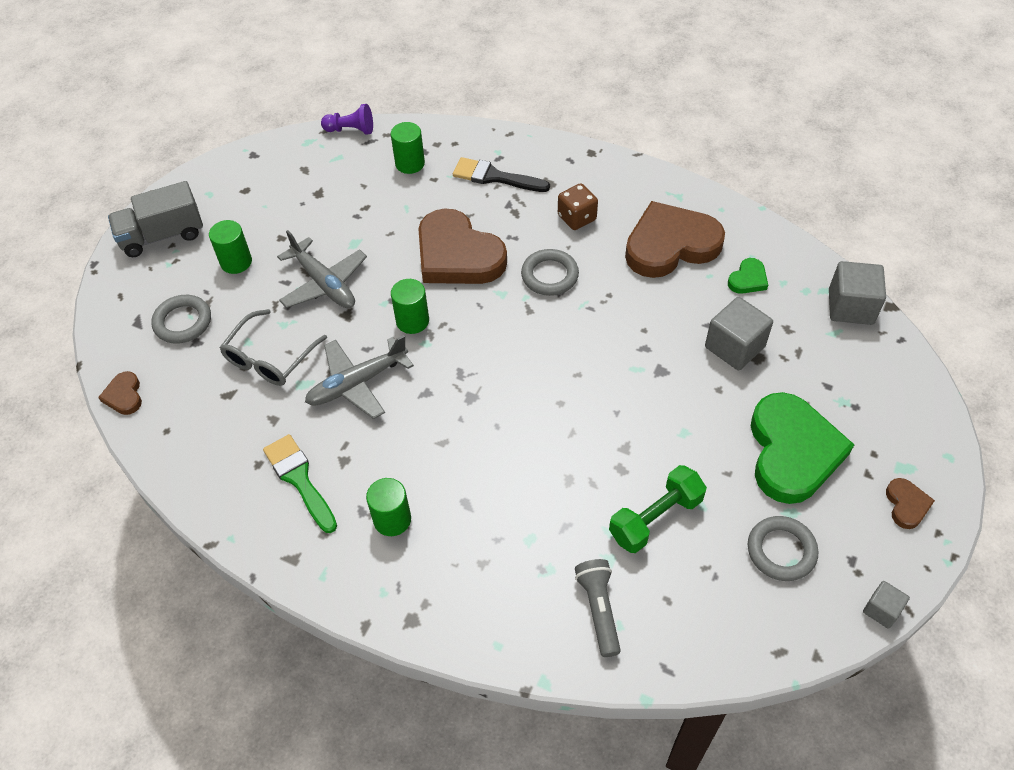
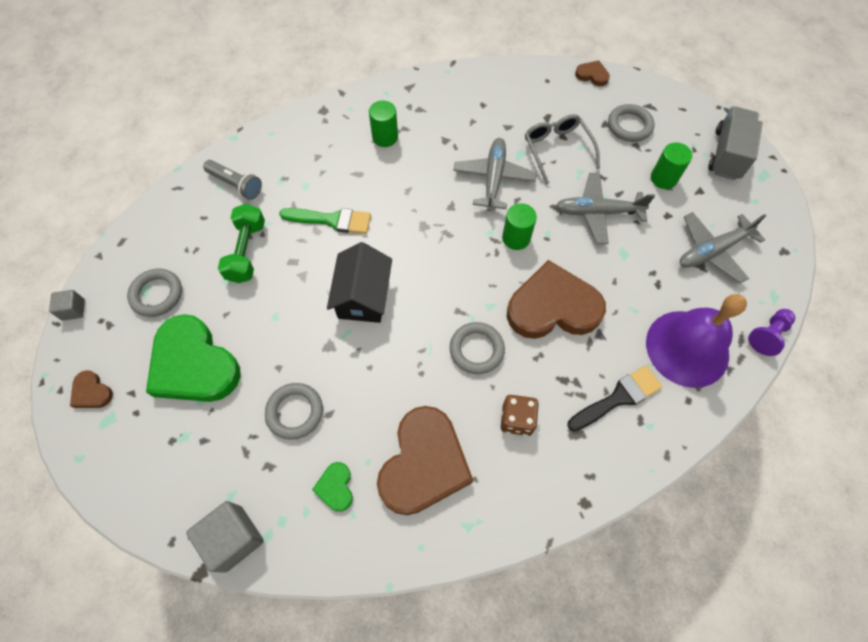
camera: 130 degrees right, 10 degrees up
green brush [263,434,337,533] -> green brush moved to [279,208,371,234]
green cylinder [391,122,425,174] -> purple bell [646,294,747,388]
grey cube [705,297,773,370] -> grey ring [265,383,323,440]
none -> black house [327,242,392,323]
none -> grey plane [680,212,767,284]

